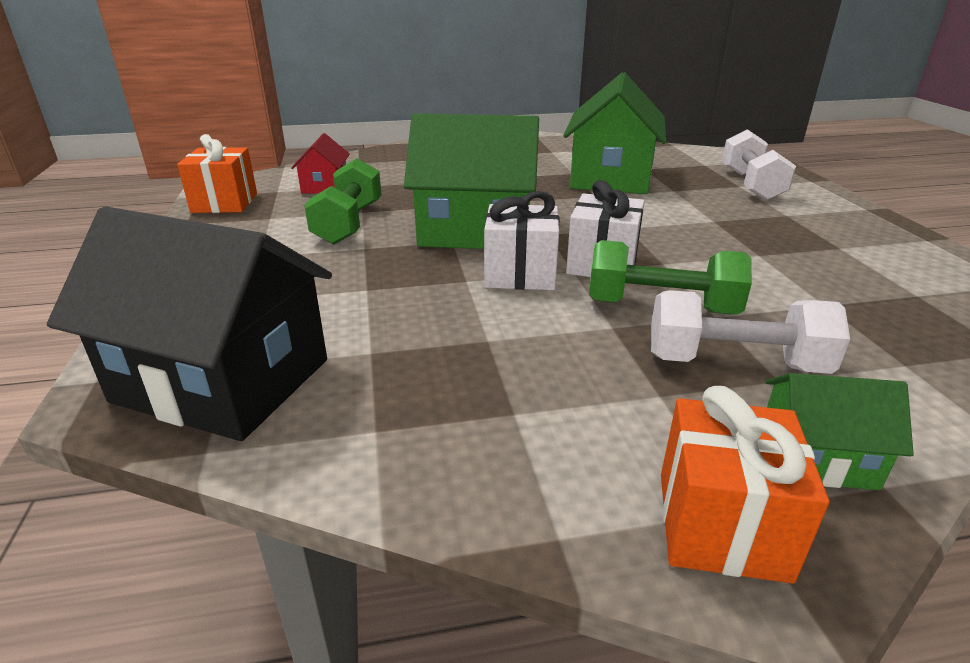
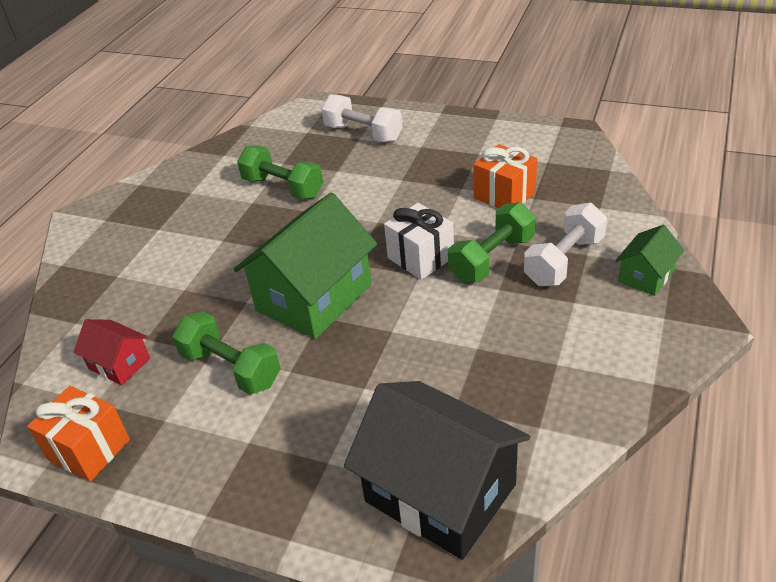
camera: 55 degrees left, 10 degrees up
black house [47,206,332,441] -> black house turned 75 degrees clockwise [344,381,531,560]
white gift [484,191,560,290] -> none
green house [563,72,666,194] -> green dumbbell [237,146,323,200]
orange gift [661,386,829,584] -> orange gift moved to [473,144,537,208]

